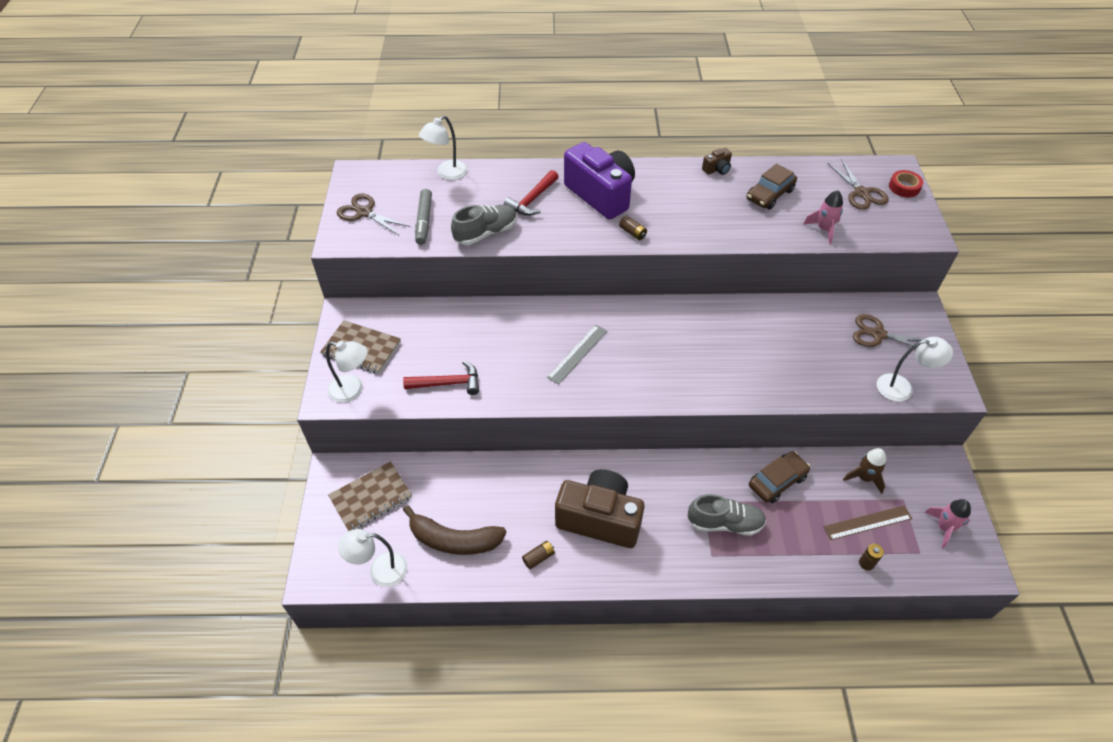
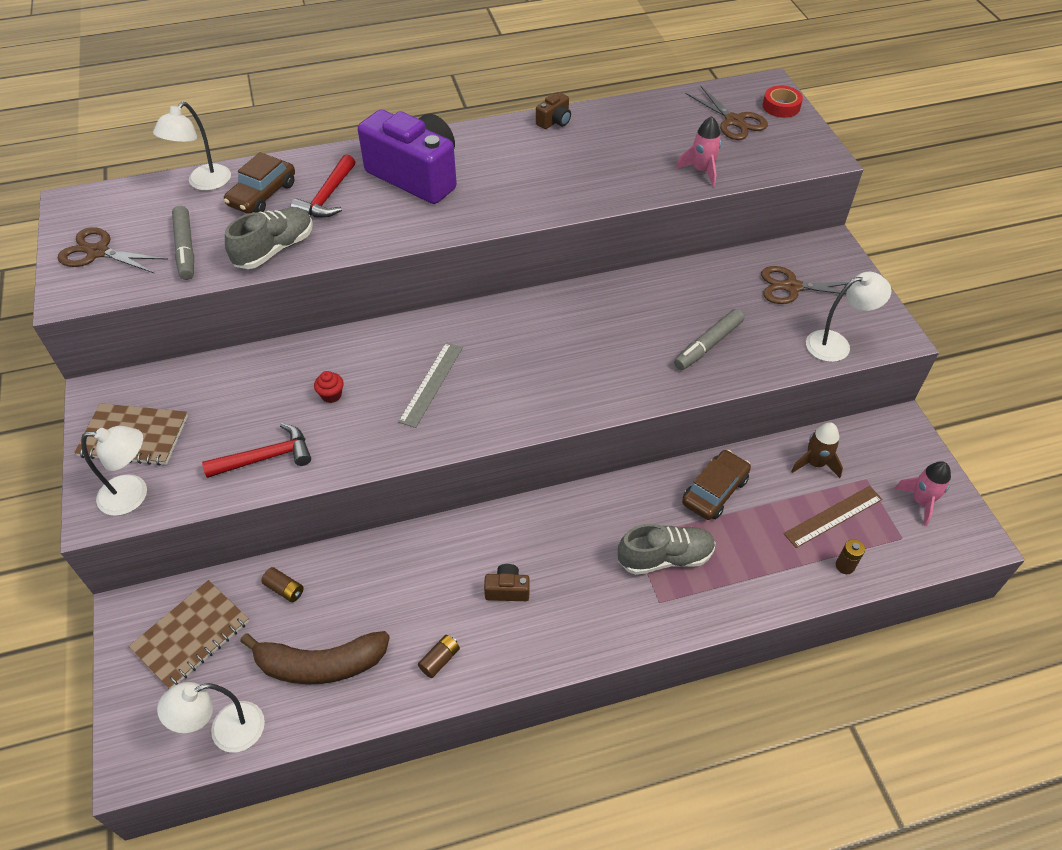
camera: 15 degrees left, 0 degrees up
brown camera [555,469,645,548] -> brown camera [484,564,530,601], size x0.40
brown battery [619,216,647,240] -> brown battery moved to [261,567,304,602]
brown car [747,164,797,210] -> brown car moved to [224,152,295,214]
none -> red cupcake [314,371,344,403]
none -> grey marker [674,309,744,370]

